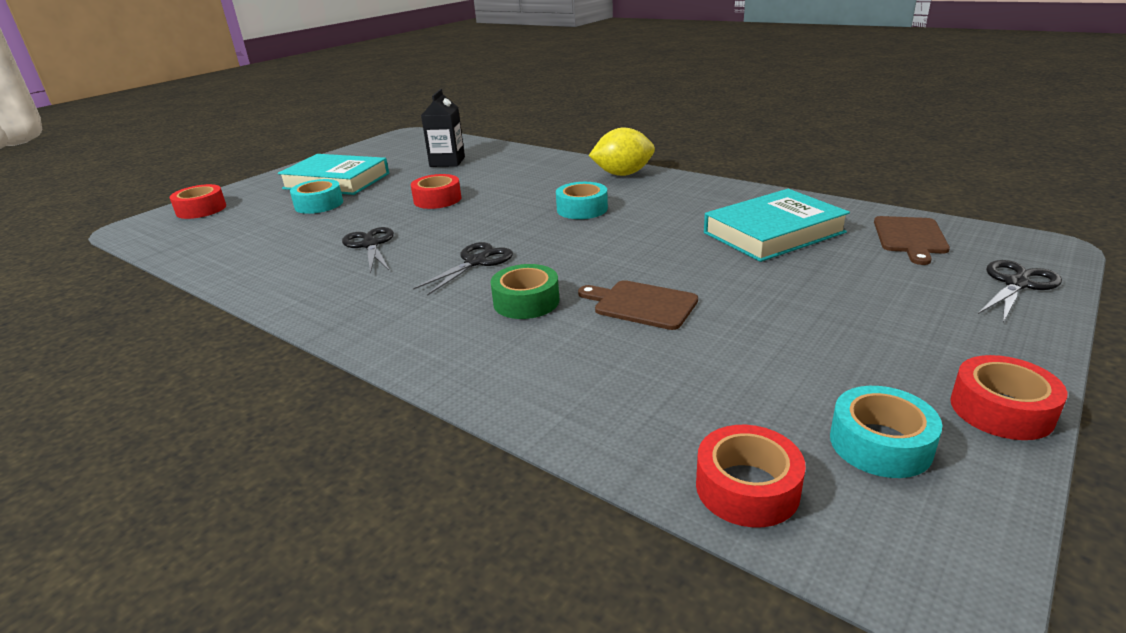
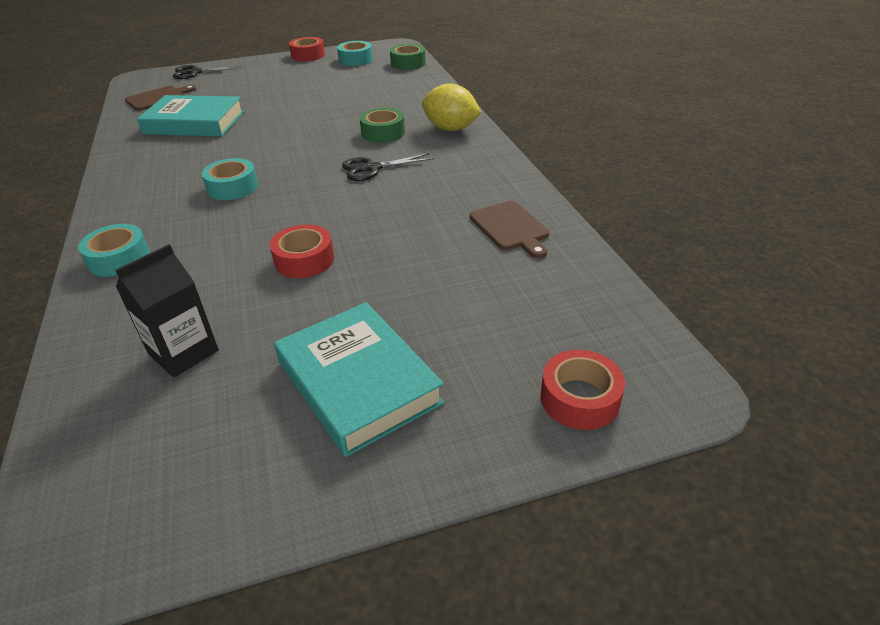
camera: 145 degrees left, 10 degrees up
turquoise tape [290,179,343,214] -> turquoise tape moved to [78,224,150,277]
black scissors [342,227,394,273] -> none
brown cutting board [578,280,698,330] -> brown cutting board moved to [470,201,550,258]
yellow lemon [589,128,655,176] -> yellow lemon moved to [422,83,482,131]
red tape [696,425,806,527] -> green tape [390,44,426,70]

